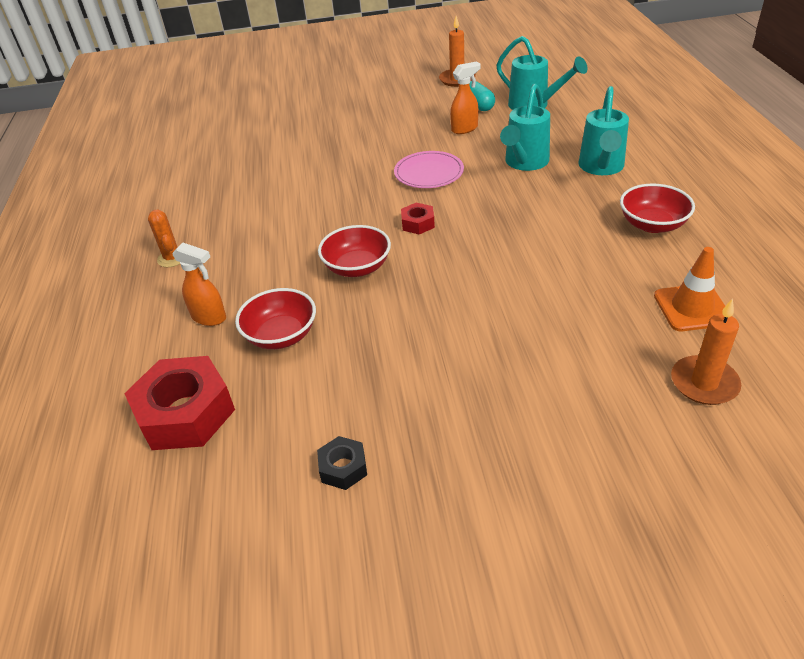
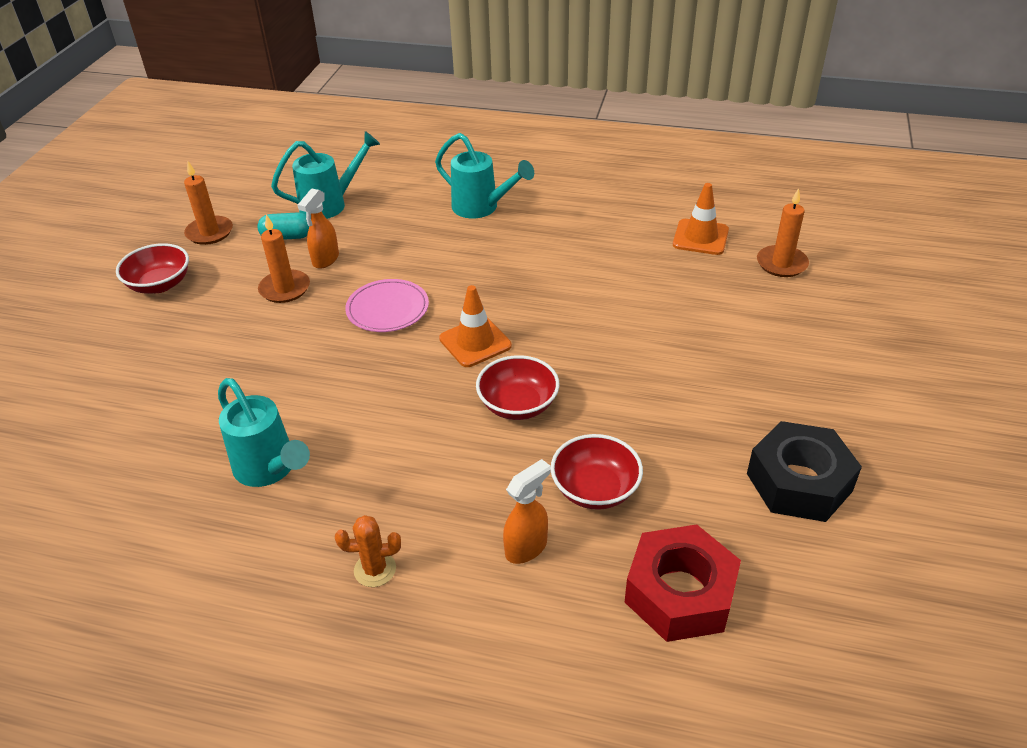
camera: 70 degrees left, 0 degrees up
black nut [317,436,367,490] -> black nut [747,421,862,522], size x2.09
red nut [401,202,435,235] -> orange traffic cone [439,285,512,367]
orange spray bottle [450,61,481,134] -> orange spray bottle turned 150 degrees counterclockwise [298,188,339,269]
turquoise watering can [500,84,550,171] -> turquoise watering can moved to [218,378,310,487]
red bowl [620,184,695,233] -> red bowl moved to [116,243,189,294]
none -> orange candle [258,214,310,303]

